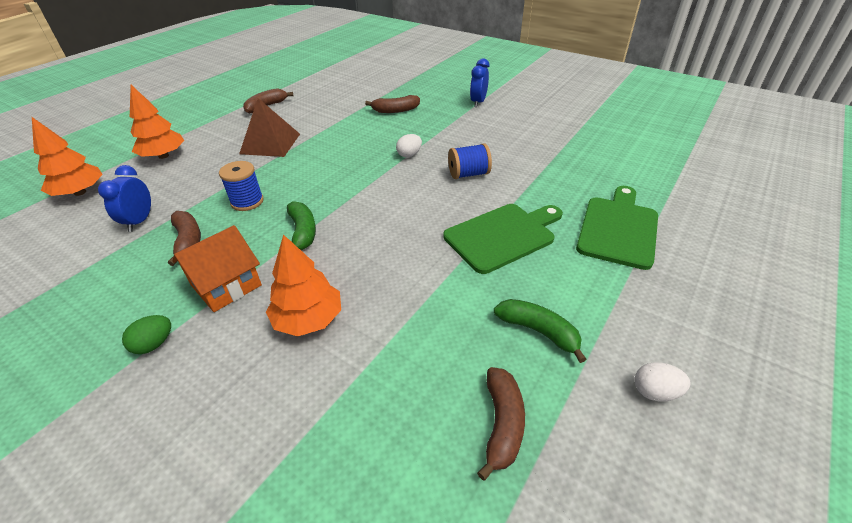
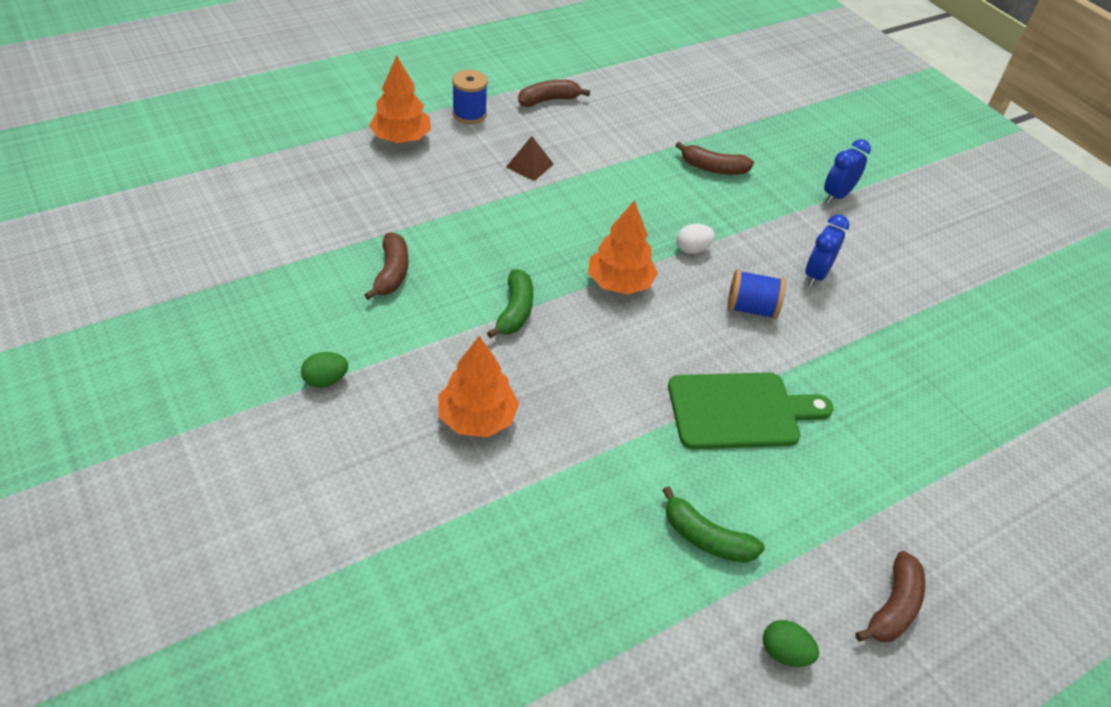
camera: 20 degrees right, 5 degrees up
orange tree [32,117,103,196] -> orange tree moved to [588,200,658,294]
blue clock [98,165,151,232] -> blue clock moved to [805,214,849,287]
orange house [173,225,262,312] -> none
blue spool [219,161,264,211] -> blue spool moved to [452,70,488,124]
brown pyramid [239,98,300,157] -> brown pyramid [506,136,554,181], size x0.57
brown banana [477,367,525,480] -> brown banana moved to [855,551,925,643]
green banana [494,299,586,363] -> green banana turned 150 degrees clockwise [662,486,765,563]
green cutting board [576,186,658,270] -> none
white egg [634,362,691,401] -> green egg [763,620,819,667]

